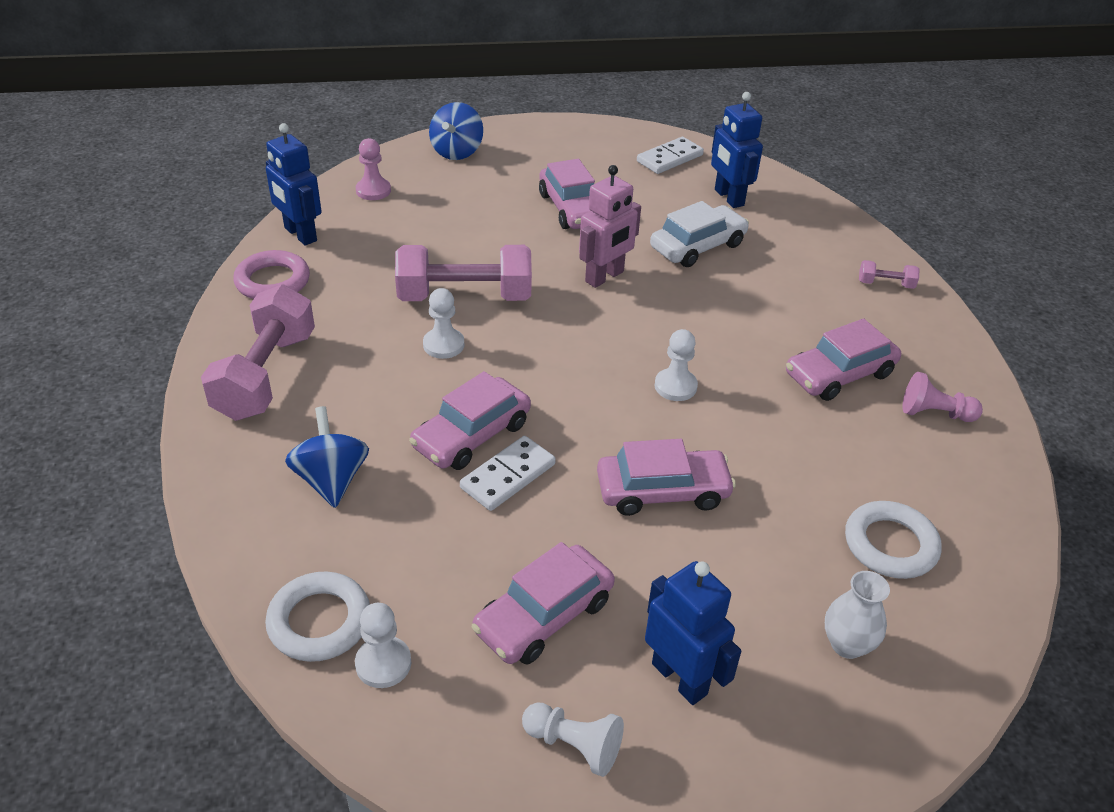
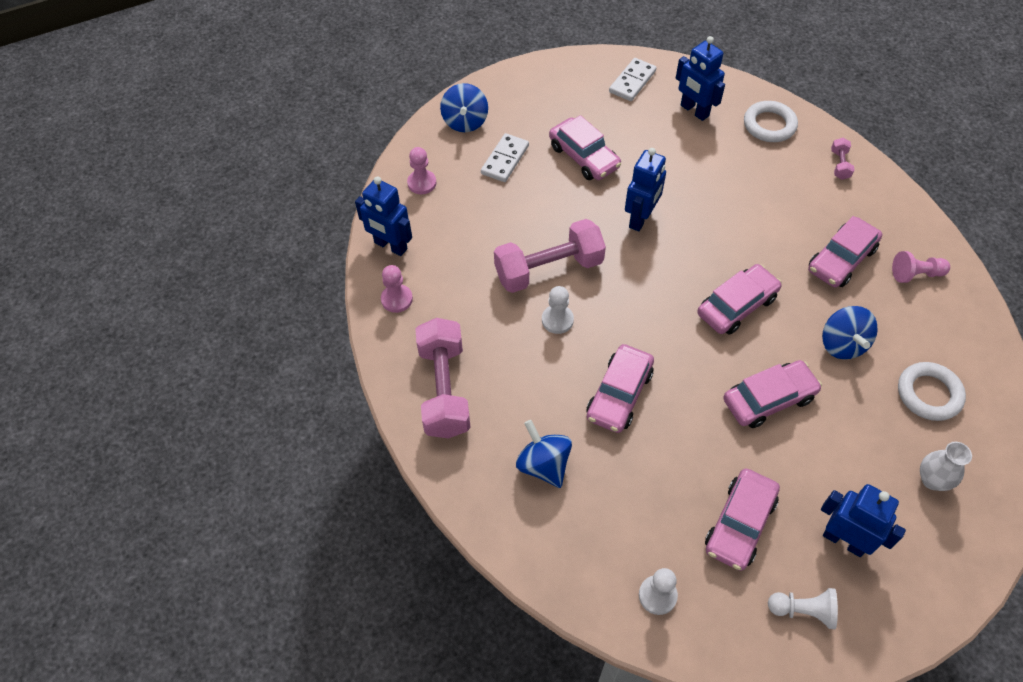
camera: 15 degrees left, 15 degrees up
pink ring [233,250,310,299] -> pink pawn [381,265,413,313]
white ring [265,572,370,662] -> white ring moved to [744,101,798,142]
white domino [460,436,556,511] -> white domino moved to [481,133,529,182]
pink robot [579,165,641,288] -> blue robot [625,148,666,231]
white car [650,201,749,267] -> none
white pawn [654,329,698,401] -> pink car [697,264,782,335]
pink dumbbell [859,260,920,289] -> pink dumbbell turned 75 degrees counterclockwise [831,138,854,180]
none -> blue spinning top [822,306,878,359]

